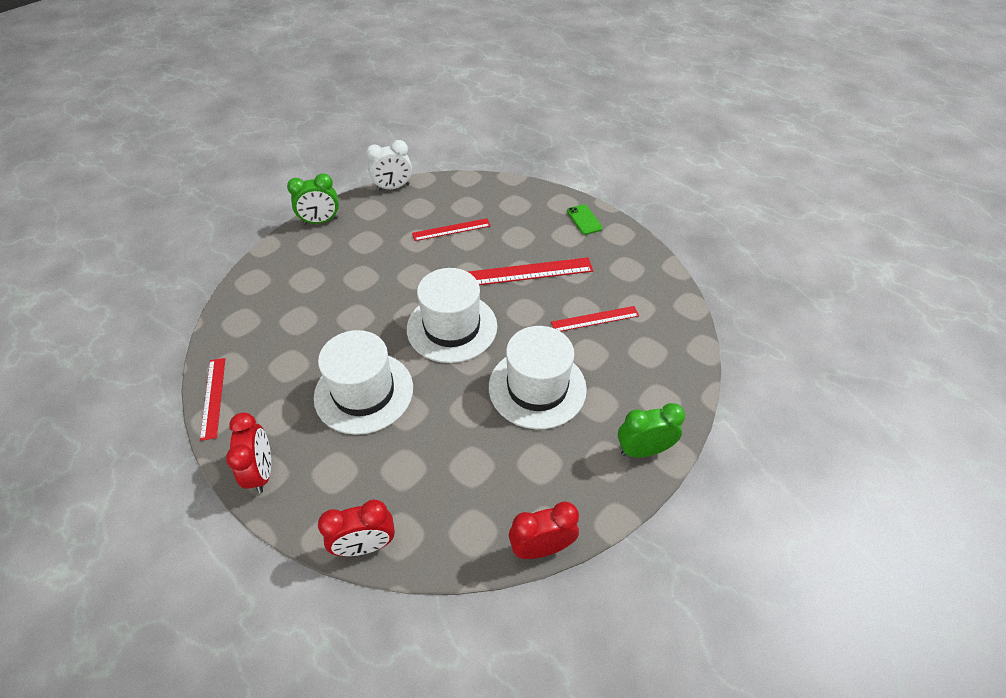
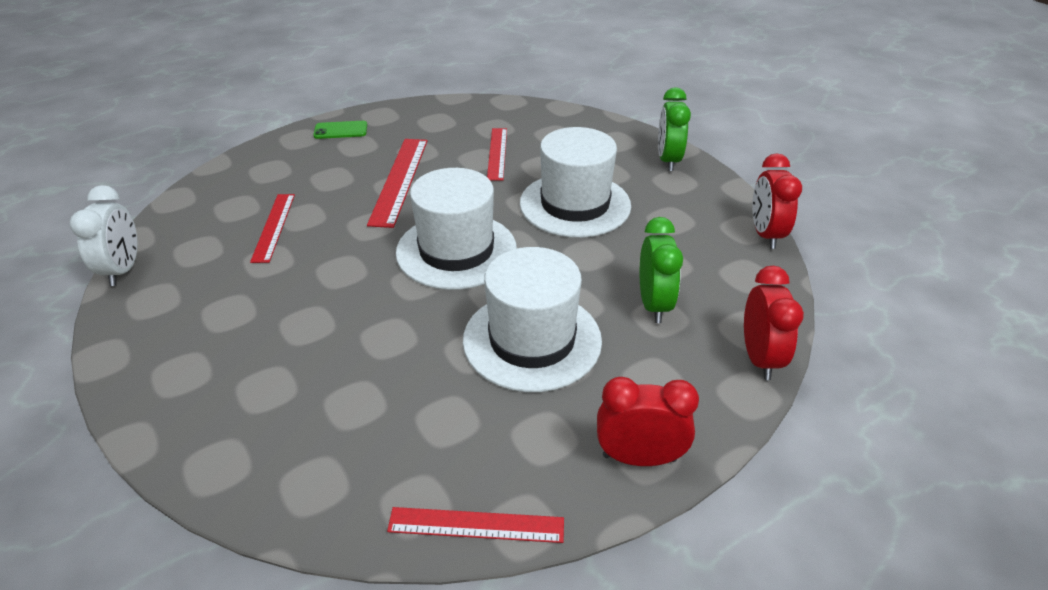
camera: 75 degrees left, 10 degrees down
green clock [287,173,339,225] -> green clock moved to [640,217,683,323]

